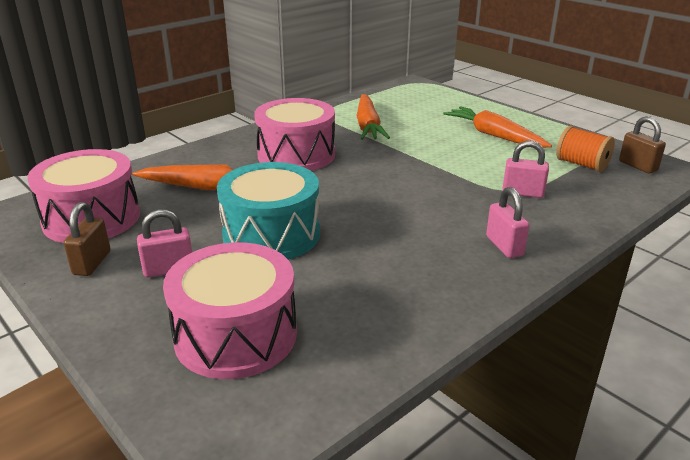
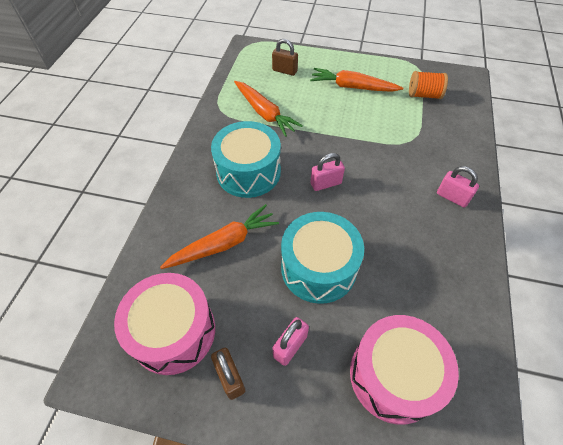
camera: 35 degrees left, 25 degrees up
pink drum [254,98,335,171] -> turquoise drum [211,121,281,198]
pink padlock [502,140,549,198] -> pink padlock moved to [310,153,345,191]
brown padlock [619,116,666,173] -> brown padlock moved to [272,39,298,76]

